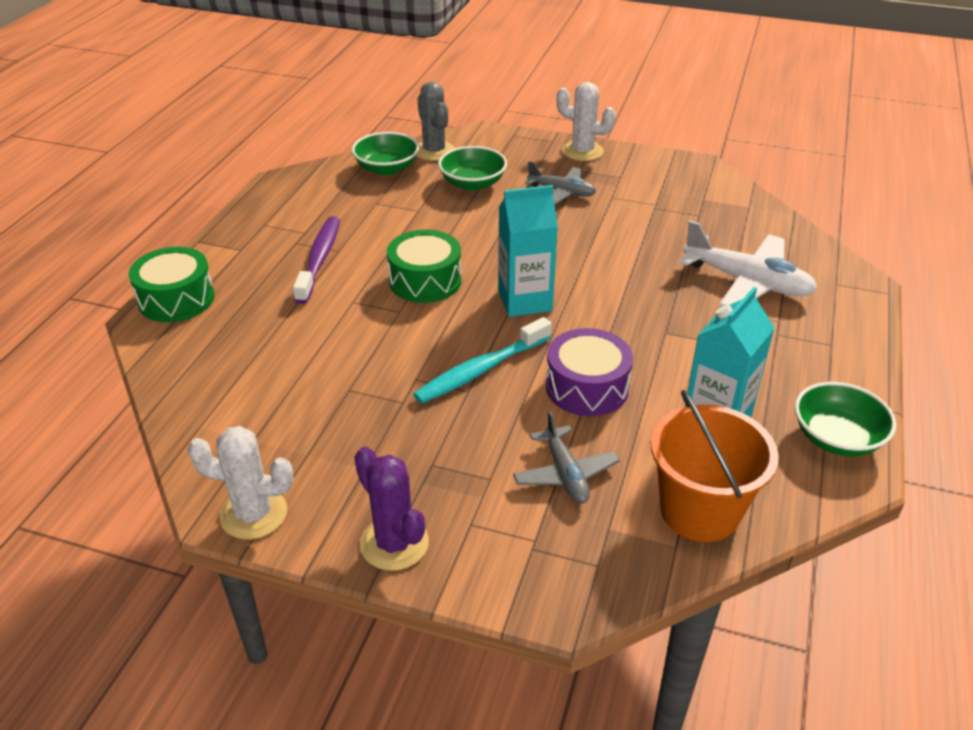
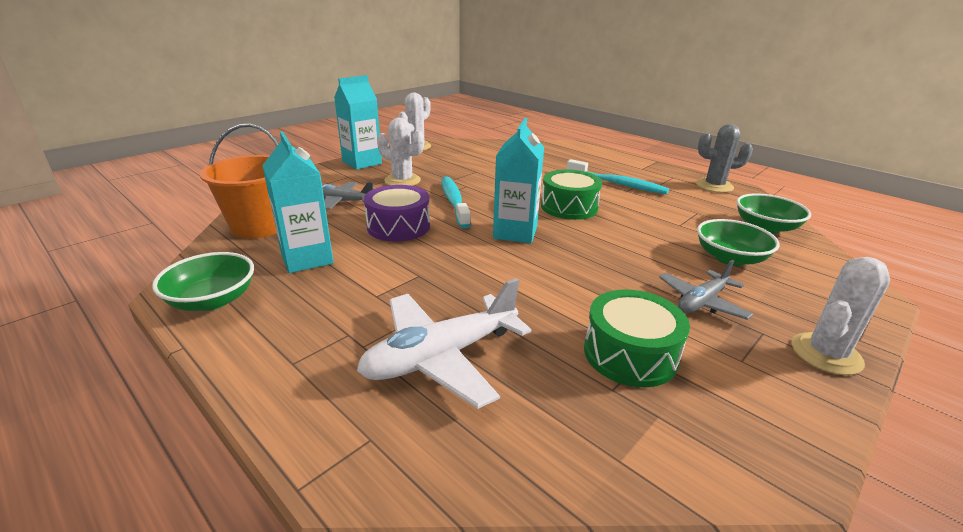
camera: 115 degrees right, 10 degrees down
green drum [129,247,215,322] -> green drum moved to [584,289,690,387]
purple toothbrush [293,216,340,304] -> turquoise toothbrush [567,159,669,194]
purple cactus [354,447,429,571] -> turquoise carton [334,75,382,170]
grey cactus [416,82,455,161] -> grey cactus moved to [696,124,753,193]
none -> white cactus [377,118,424,186]

